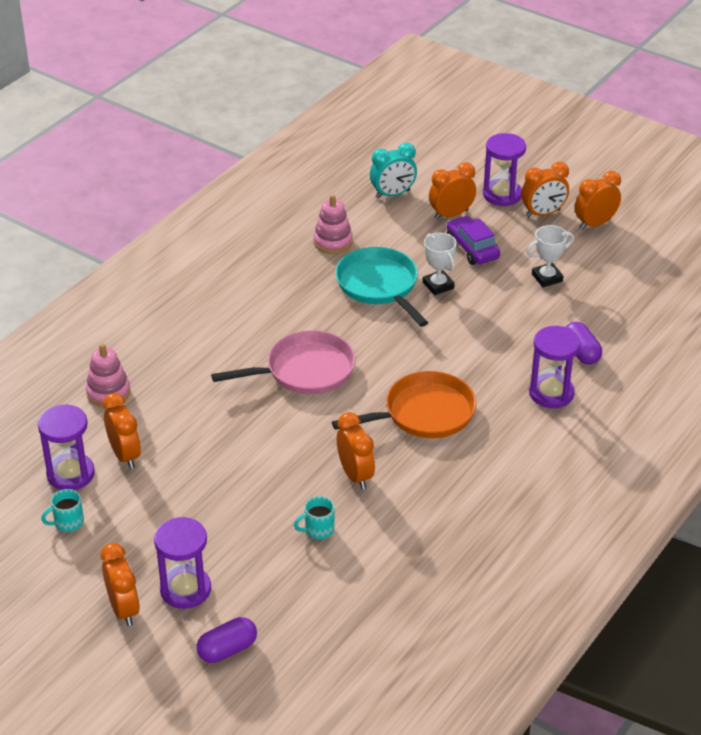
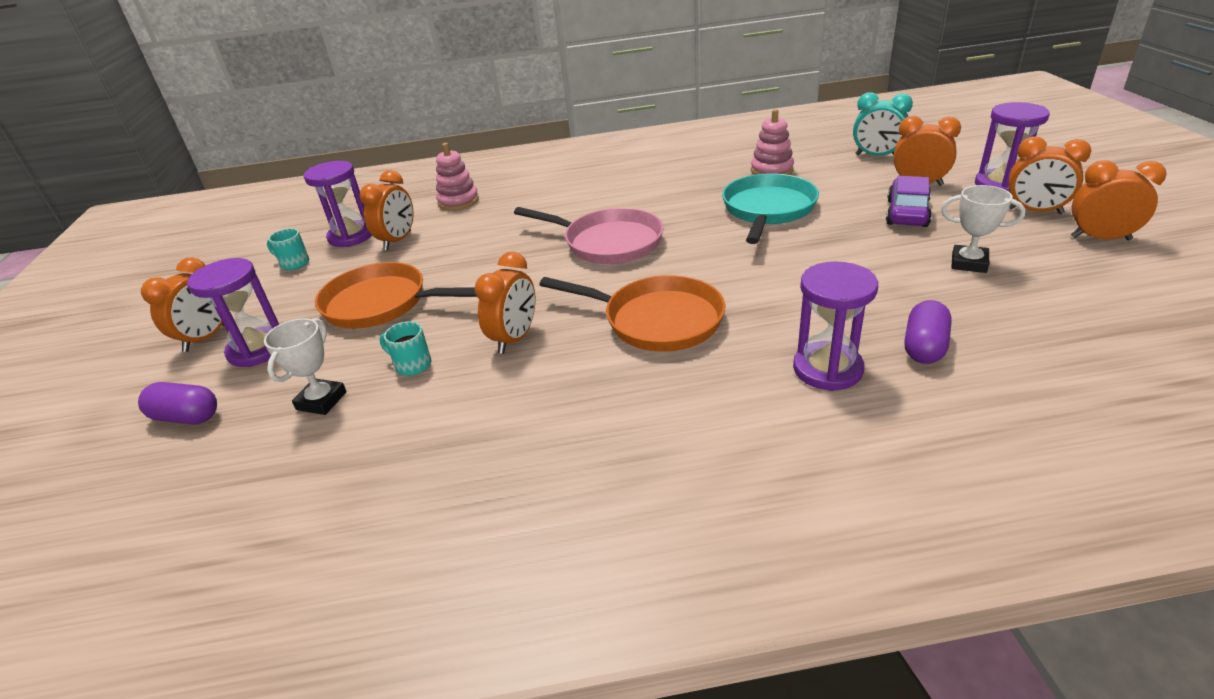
camera: 50 degrees right, 5 degrees down
white trophy [423,233,457,295] -> white trophy moved to [264,318,347,415]
none -> orange pan [315,262,477,329]

